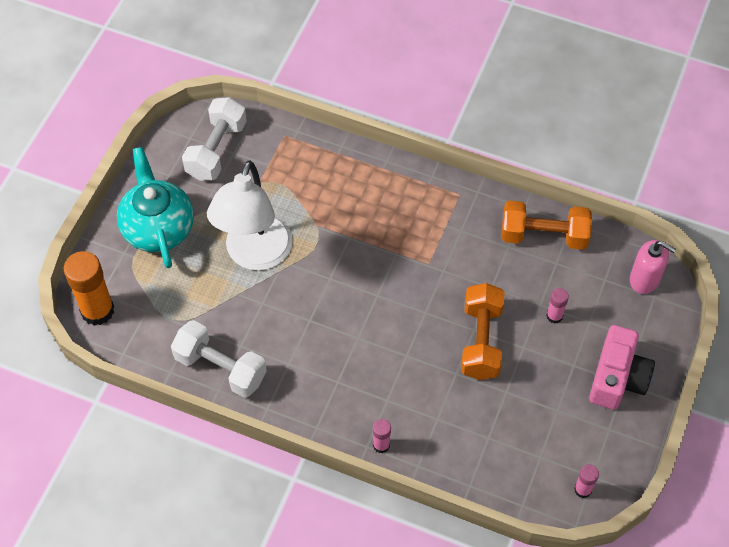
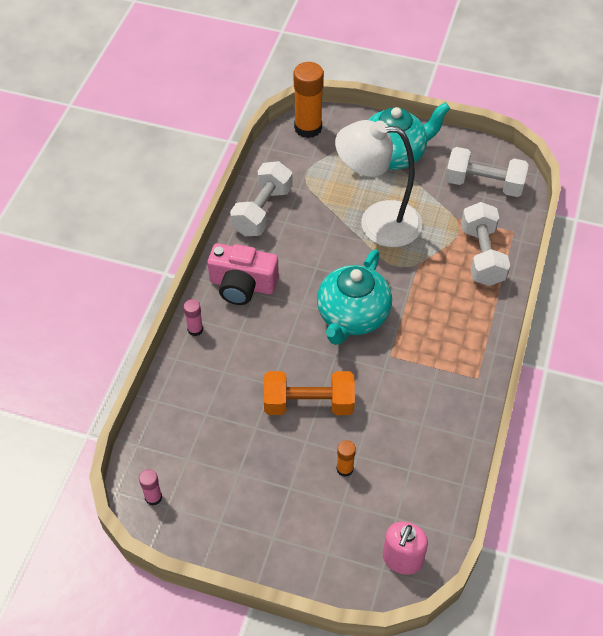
camera: 85 degrees right, 5 degrees down
orange dumbbell [502,201,592,250] -> none
pink glue stick [546,288,569,324] -> orange glue stick [336,440,356,477]
pink camera [589,325,655,410] -> pink camera moved to [208,243,279,305]
none -> turquoise teapot [317,249,392,345]
none -> white dumbbell [461,202,510,286]

